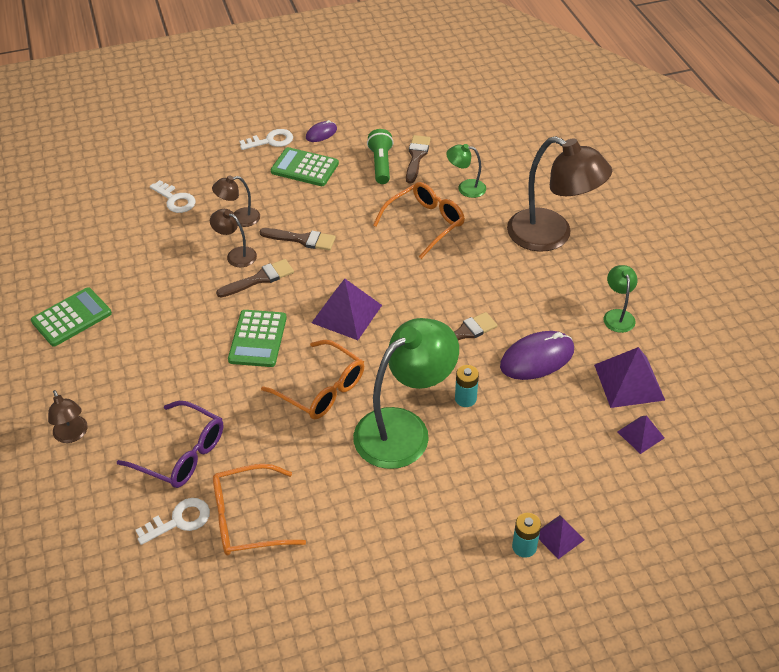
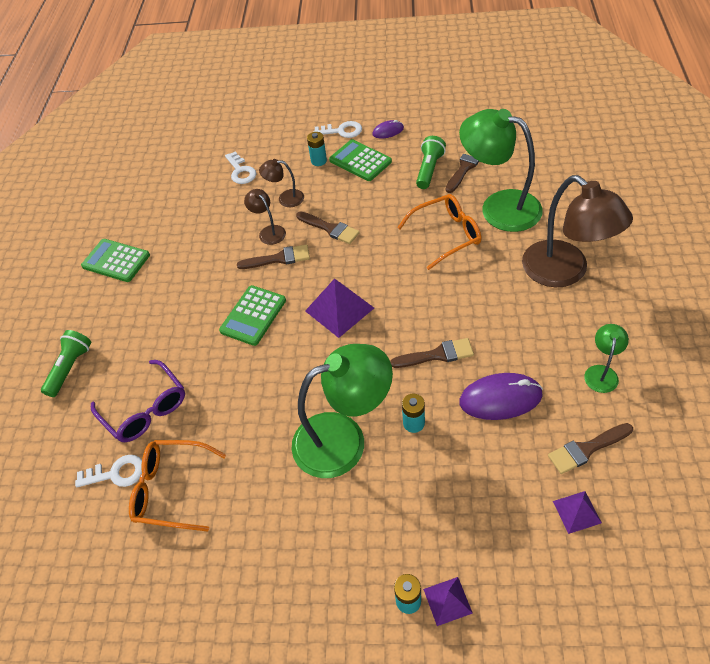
camera: 25 degrees right, 5 degrees up
green calculator [31,287,112,347] -> green calculator turned 135 degrees counterclockwise [81,239,150,282]
brown lamp [48,390,88,443] -> green flashlight [41,330,91,397]
orange glasses [261,340,364,419] -> none
green lamp [446,144,486,198] -> green lamp [459,109,543,232], size x2.16
purple pyramid [594,347,665,408] -> brown brush [548,423,633,474]
none -> turquoise battery [307,132,327,166]

